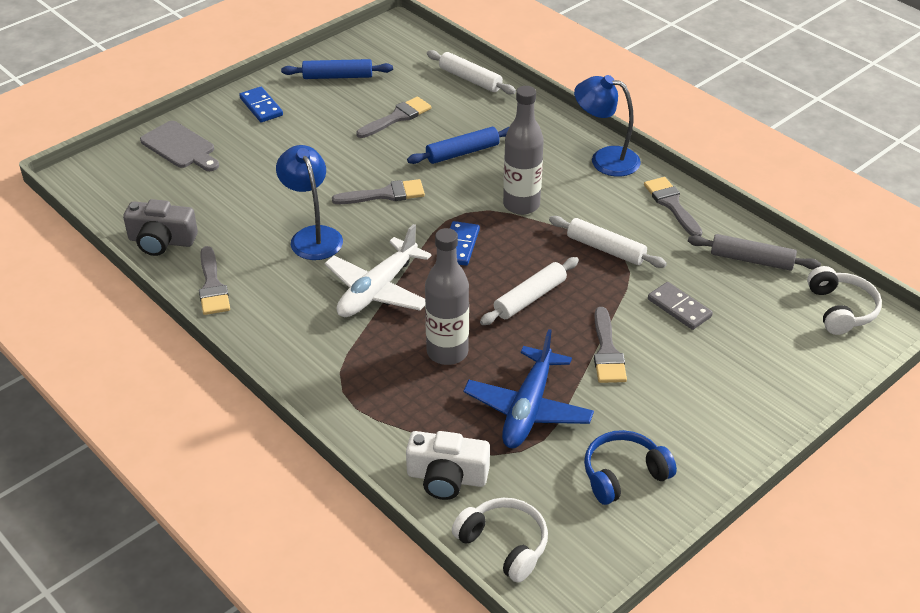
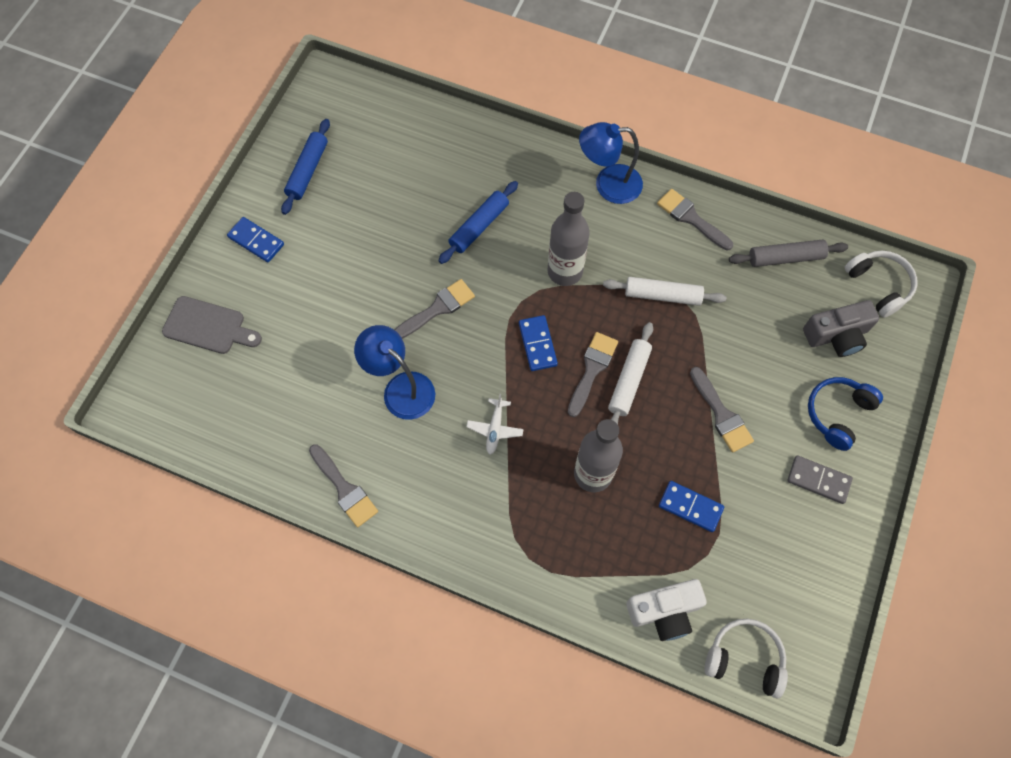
camera: 25 degrees left, 25 degrees up
grey camera [123,199,198,256] -> grey camera moved to [803,300,879,357]
blue rolling pin [281,59,393,79] -> blue rolling pin turned 45 degrees counterclockwise [281,119,330,215]
white plane [325,224,432,317] -> white plane [466,394,524,455], size x0.50
grey brush [356,96,431,138] -> grey brush moved to [568,332,618,417]
white rolling pin [427,50,516,94] -> none
blue plane [463,329,594,448] -> blue domino [659,481,724,532]
blue headphones [584,430,677,505] -> blue headphones moved to [808,377,883,451]
grey domino [648,282,713,330] -> grey domino moved to [787,455,853,504]

